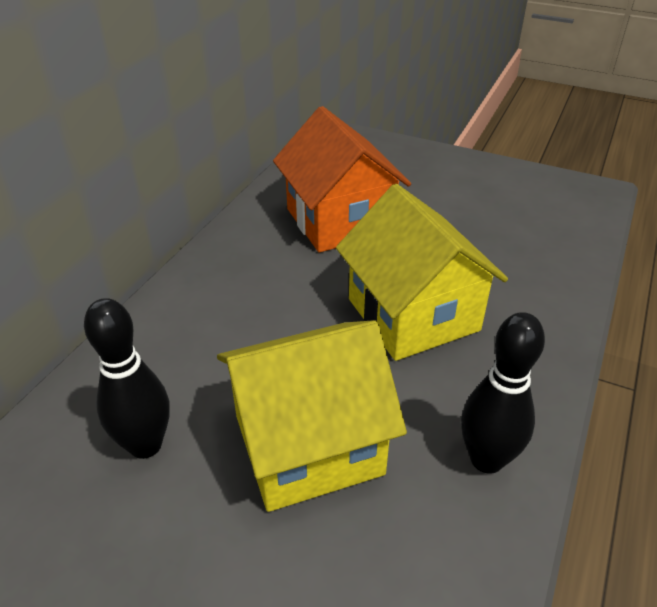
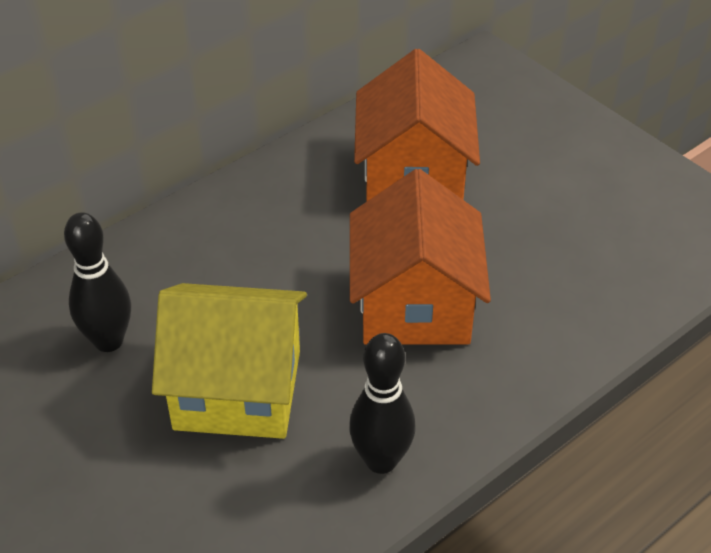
camera: 25 degrees right, 5 degrees up
yellow house [336,184,508,361] -> orange house [350,169,491,345]

